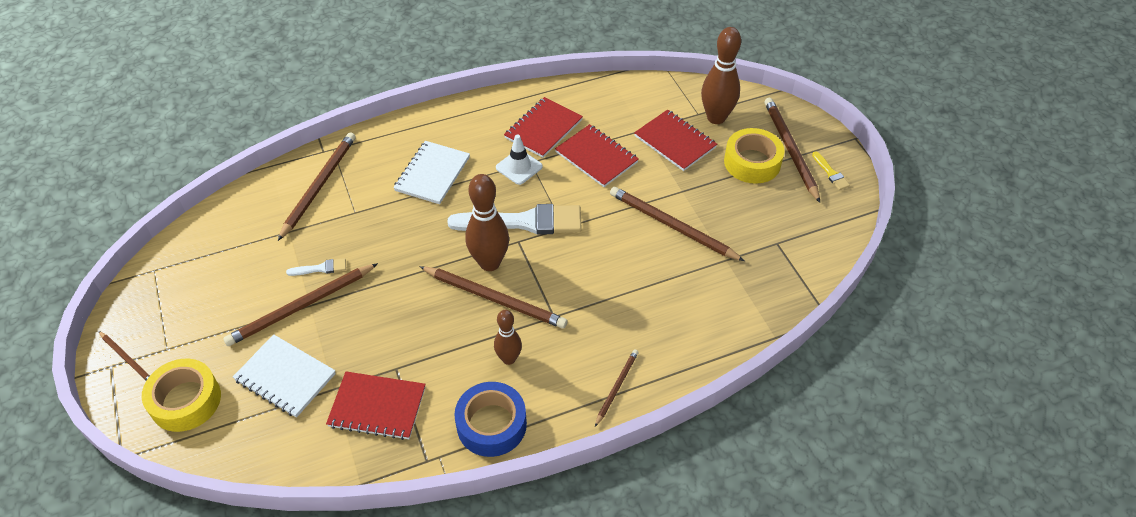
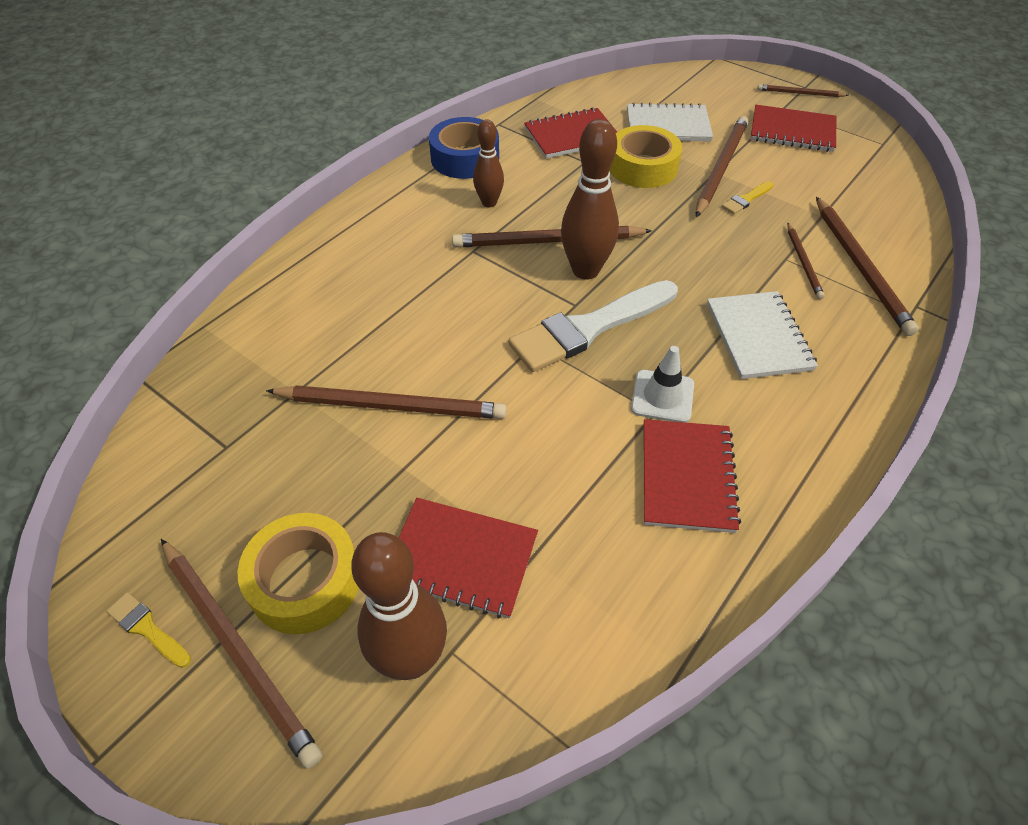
camera: 150 degrees right, 0 degrees up
yellow tape [142,359,221,432] -> yellow tape moved to [609,125,682,188]
white brush [286,258,346,276] -> yellow brush [721,181,774,214]
red notebook [555,124,639,187] -> red notebook moved to [750,105,837,152]
brown pencil [595,349,639,427] -> brown pencil moved to [787,223,825,299]

